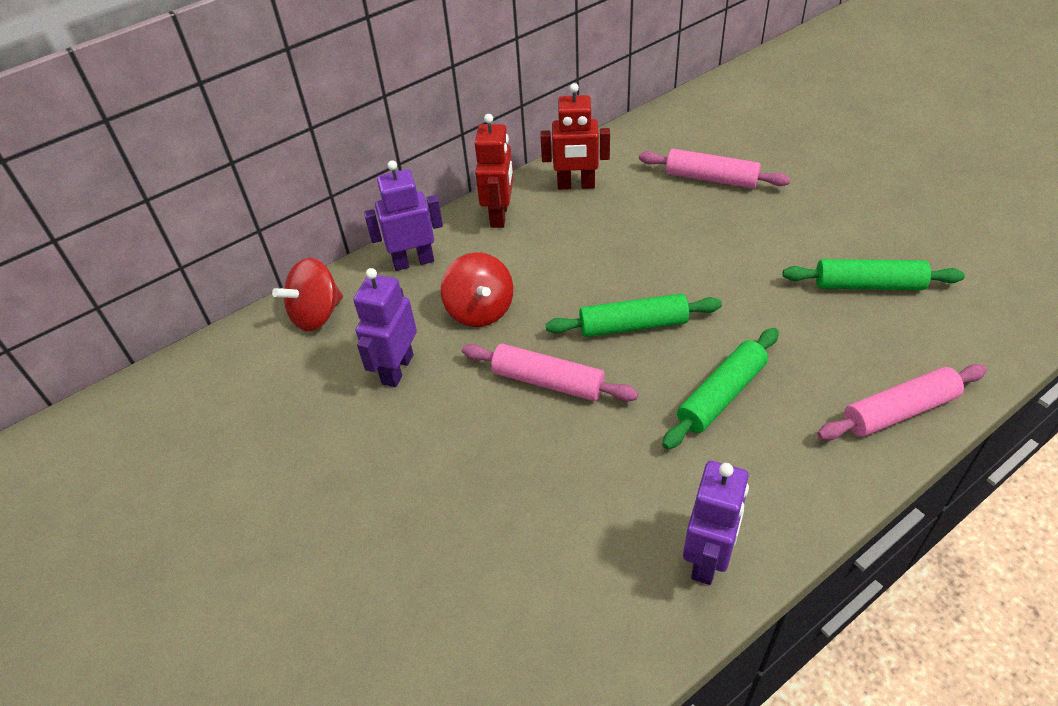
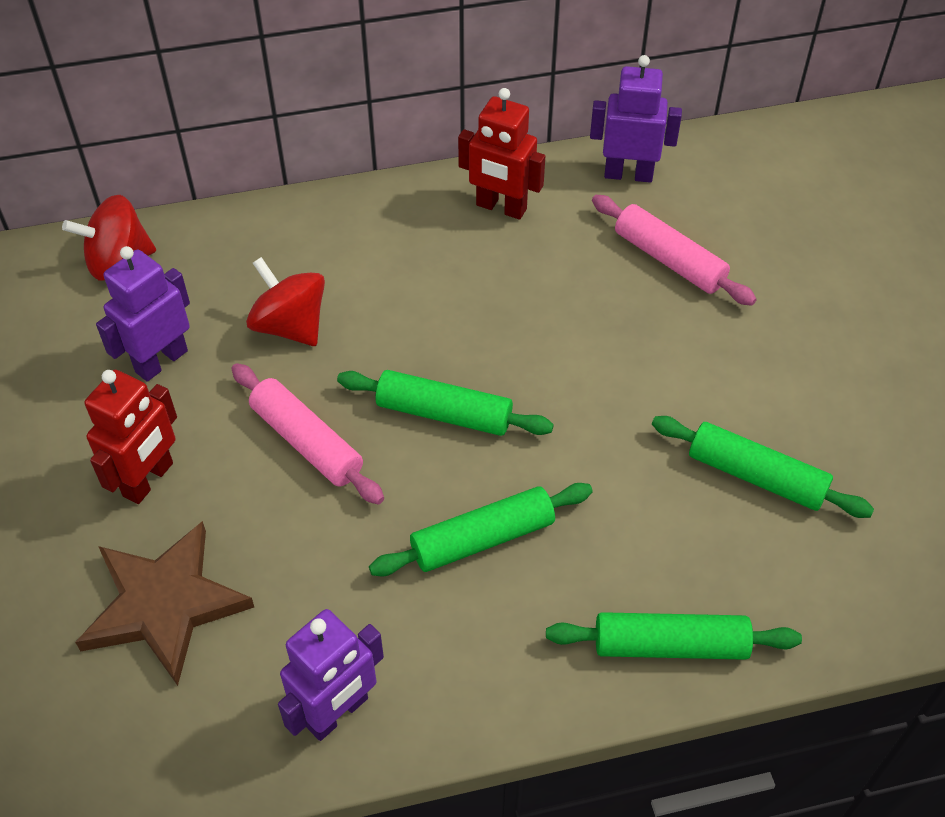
camera: 20 degrees right, 5 degrees up
purple robot [364,160,443,271] -> purple robot moved to [590,55,682,183]
red spinning top [441,252,513,327] -> red spinning top turned 135 degrees clockwise [246,257,325,346]
red robot [474,114,514,228] -> red robot moved to [85,370,177,504]
pink rolling pin [817,364,987,440] -> green rolling pin [546,612,802,660]
none -> brown star [75,521,254,686]

